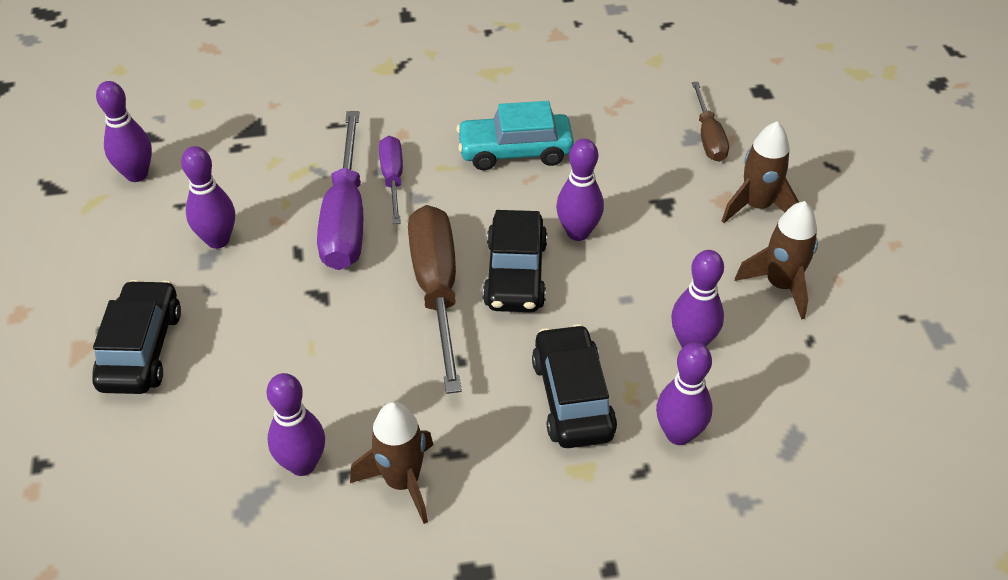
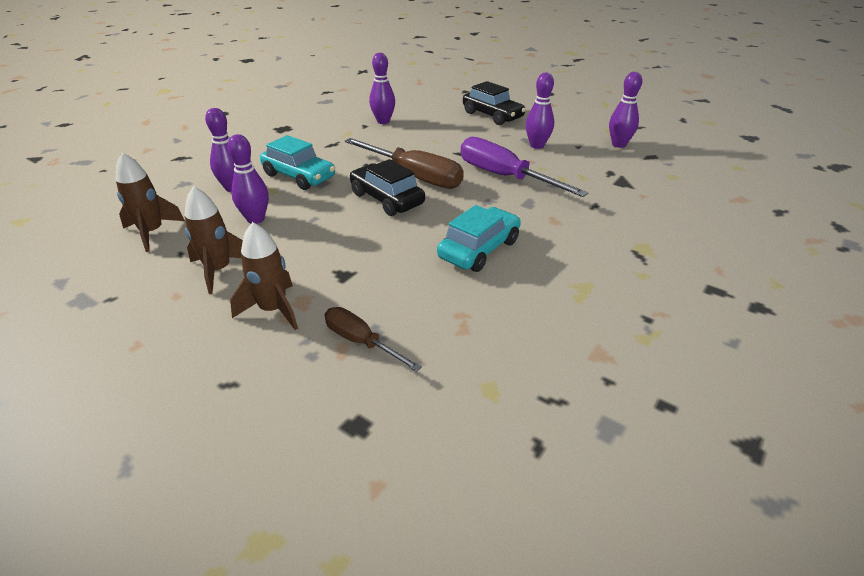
camera: 135 degrees right, 10 degrees down
brown rocket [350,402,433,524] -> brown rocket moved to [116,153,185,252]
purple screwdriver [379,136,403,224] -> none
black car [532,324,617,448] -> turquoise car [260,135,335,190]
purple bowling pin [556,139,604,241] -> none

